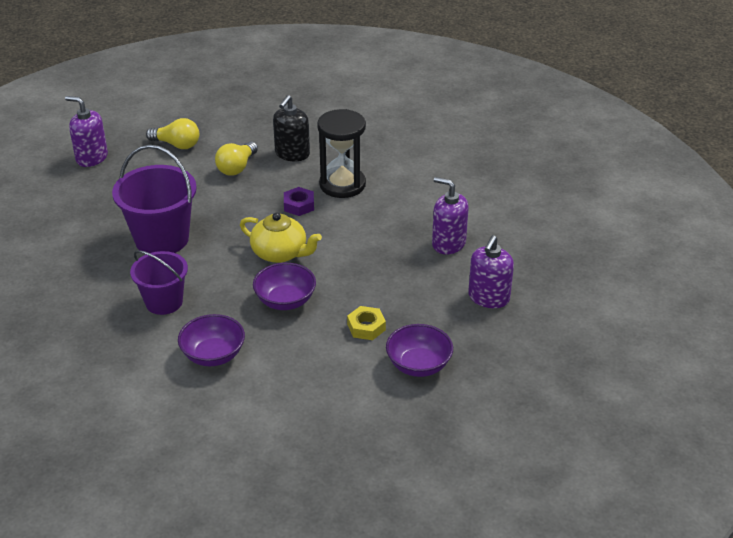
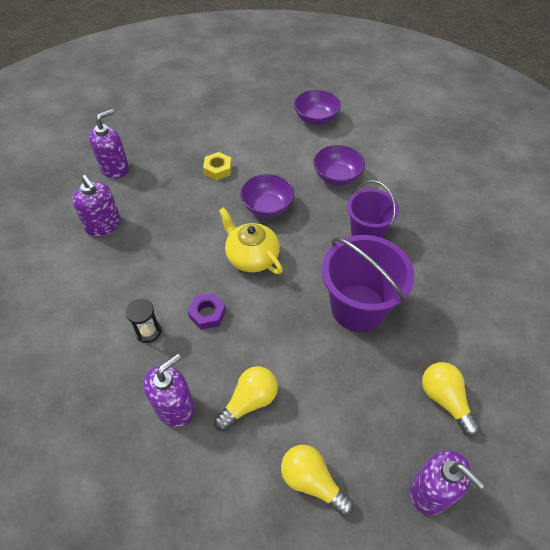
camera: 160 degrees left, 15 degrees up
black soap dispenser [273,95,310,162] -> purple soap dispenser [143,354,195,427]
black hourglass [317,109,366,198] -> black hourglass [126,299,161,343], size x0.50
purple bowl [386,324,453,377] -> purple bowl moved to [294,90,341,125]
none -> yellow light bulb [422,362,480,436]

